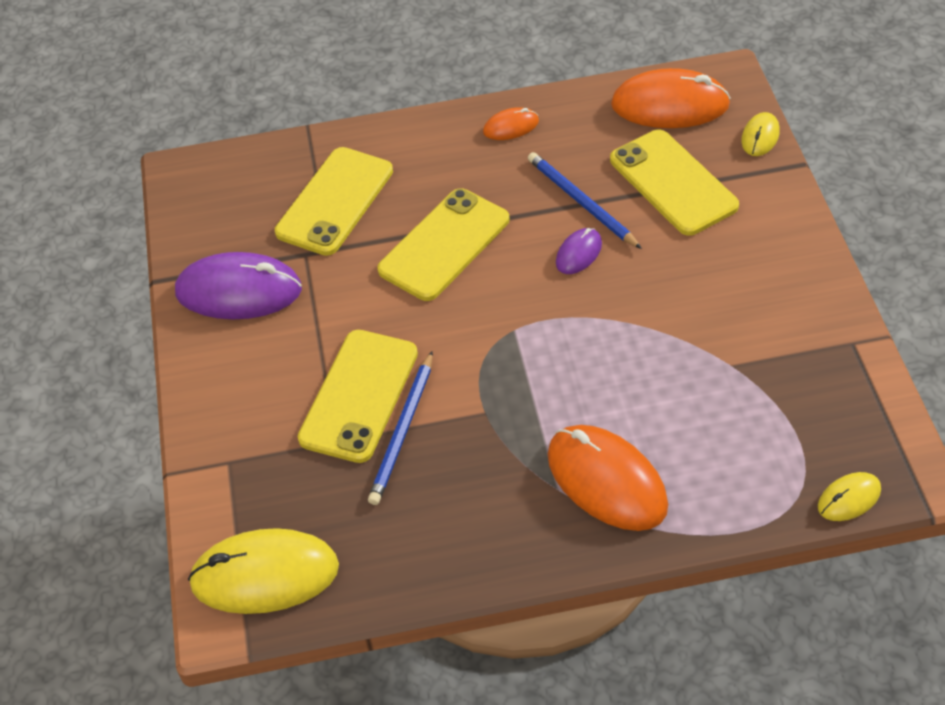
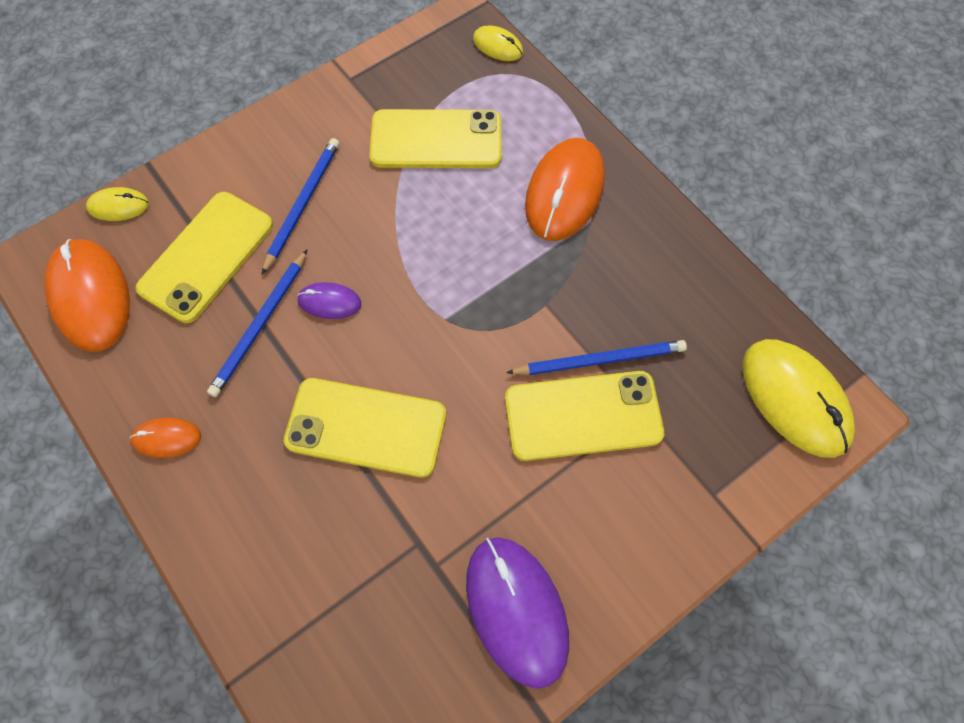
camera: 120 degrees left, 15 degrees up
yellow phone [275,147,393,256] -> yellow phone moved to [369,109,501,168]
orange mouse [483,107,539,140] -> orange mouse turned 45 degrees counterclockwise [130,418,201,458]
none -> blue pencil [261,138,339,275]

